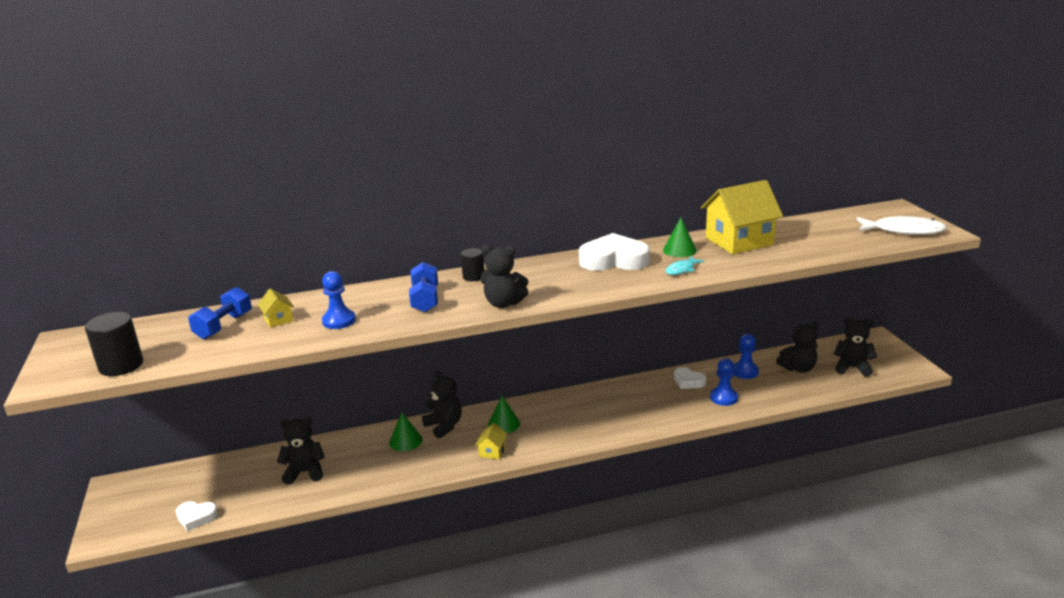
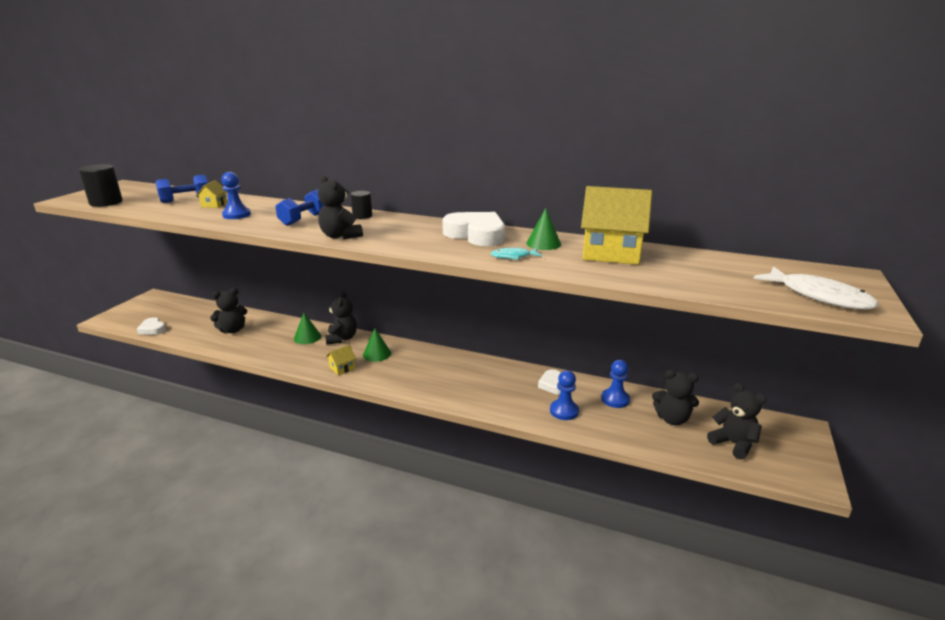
camera: 35 degrees right, 0 degrees up
black teddy bear [277,417,325,485] -> black teddy bear turned 120 degrees clockwise [210,288,247,333]

